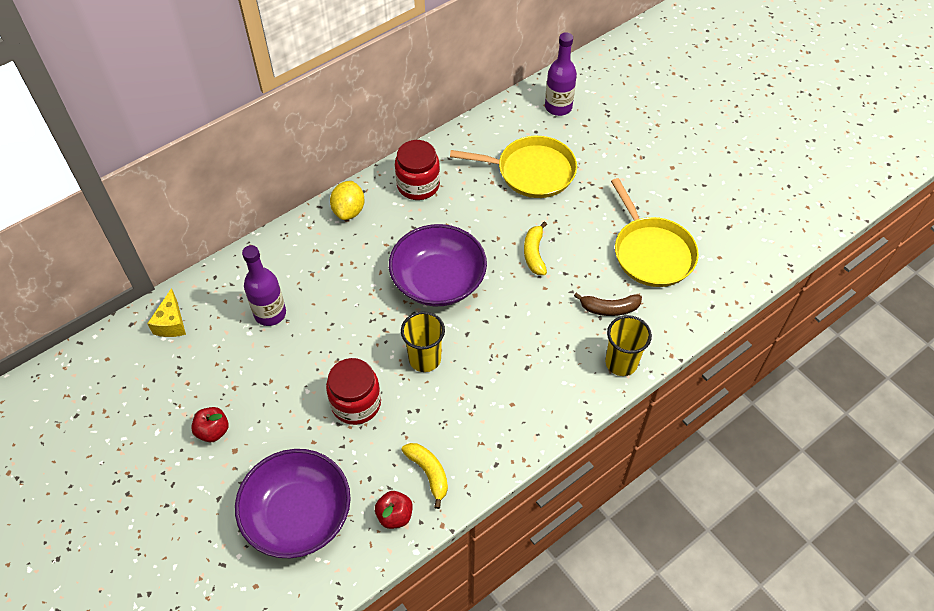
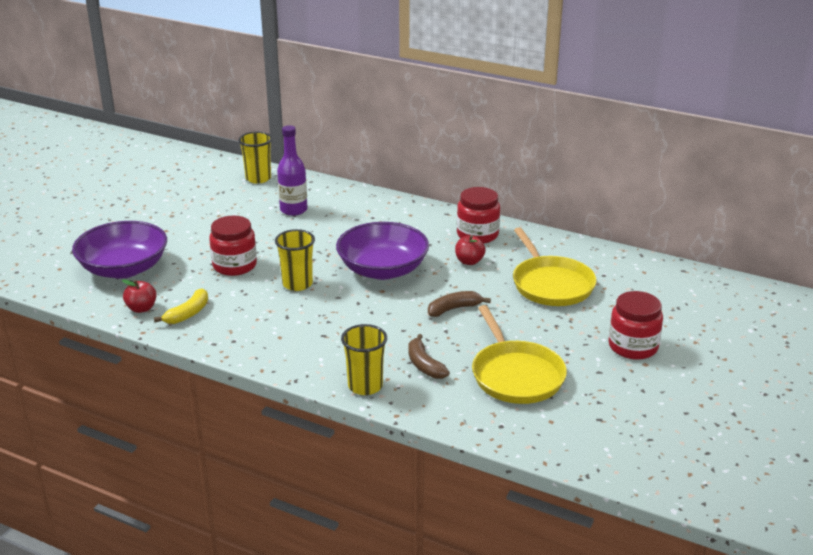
camera: 65 degrees right, 25 degrees down
yellow cheese [147,288,186,337] -> yellow cup [238,132,272,184]
red apple [191,407,229,442] -> red apple moved to [455,235,486,265]
yellow lemon [330,181,365,220] -> none
yellow banana [524,221,547,275] -> brown banana [428,291,491,317]
purple bottle [545,32,577,116] -> none
yellow pan [611,178,699,287] -> yellow pan turned 60 degrees counterclockwise [472,305,567,404]
none -> red jar [608,291,663,360]

